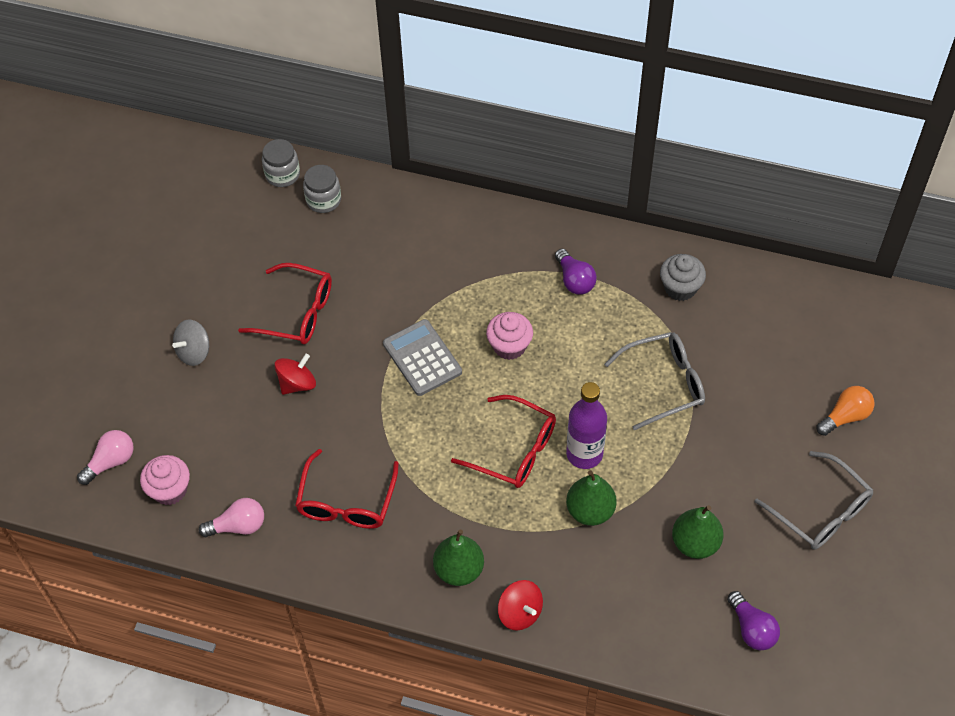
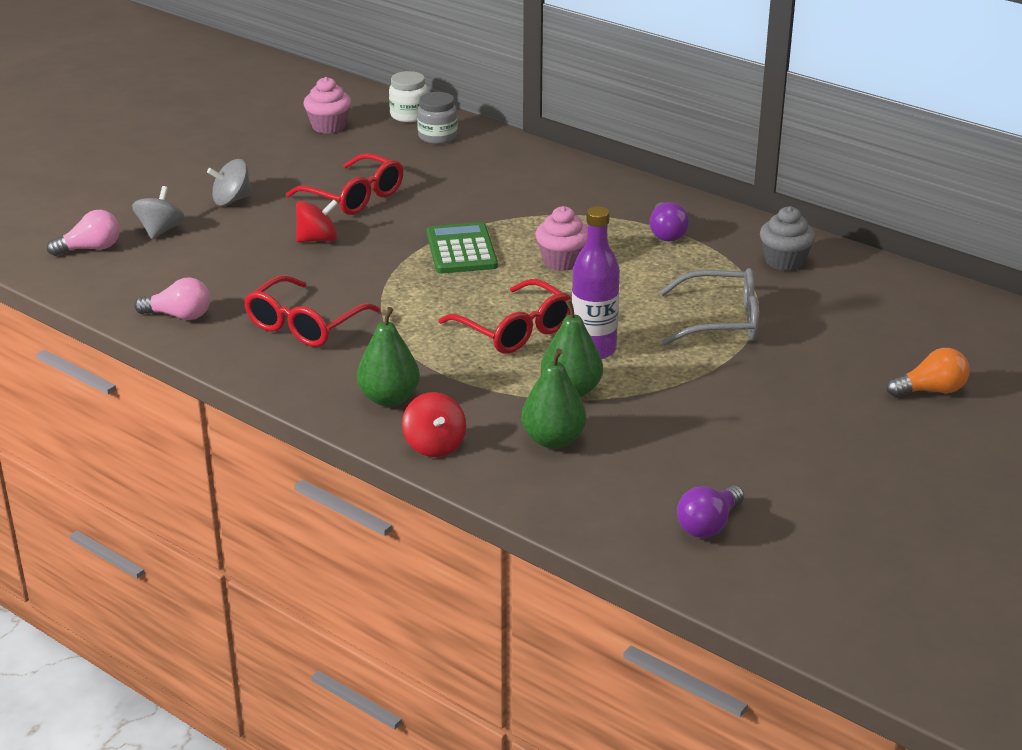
camera: 20 degrees right, 25 degrees down
pink cupcake [140,455,190,505] -> pink cupcake moved to [304,77,351,134]
grey jar [262,139,300,187] -> white jar [389,71,428,122]
grey calculator [383,319,462,396] -> green calculator [427,222,498,273]
green pear [672,505,724,559] -> green pear moved to [521,349,586,449]
purple light bulb [727,591,780,651] -> purple light bulb turned 45 degrees clockwise [677,485,744,538]
grey glasses [755,451,873,550] -> none
none -> grey spinning top [132,186,185,239]

